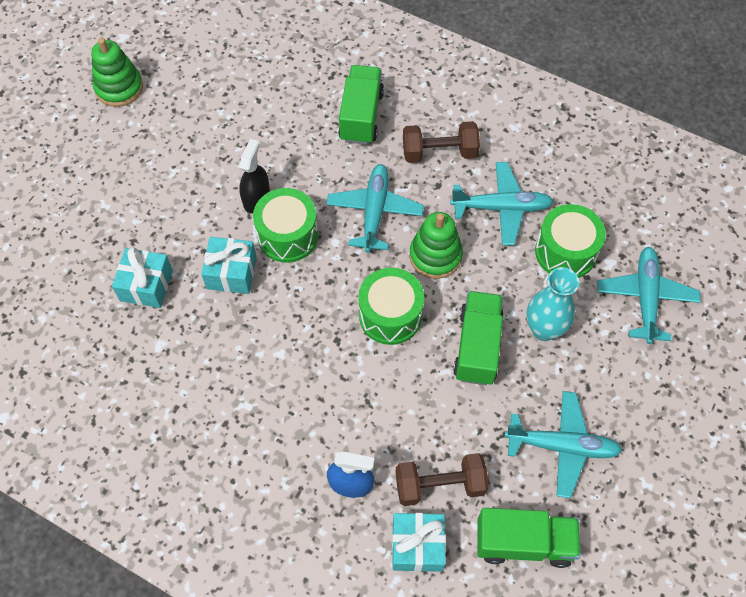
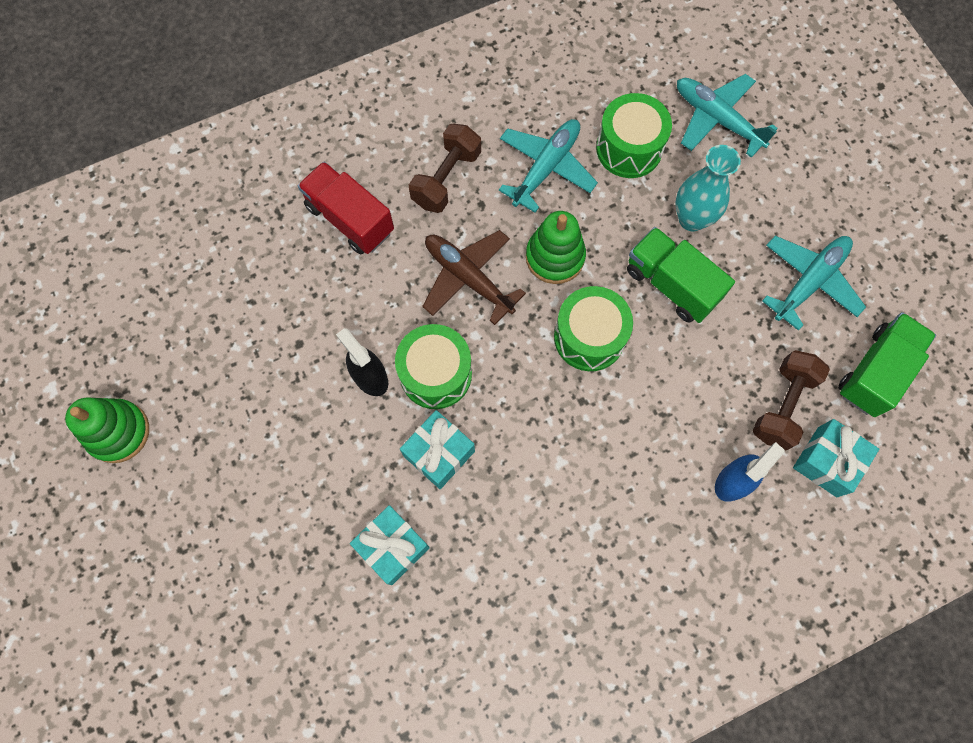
camera: 55 degrees left, 10 degrees up
turquoise plane [326,164,424,253] -> brown plane [422,230,526,325]
green truck [338,65,384,145] -> red truck [298,162,394,254]

